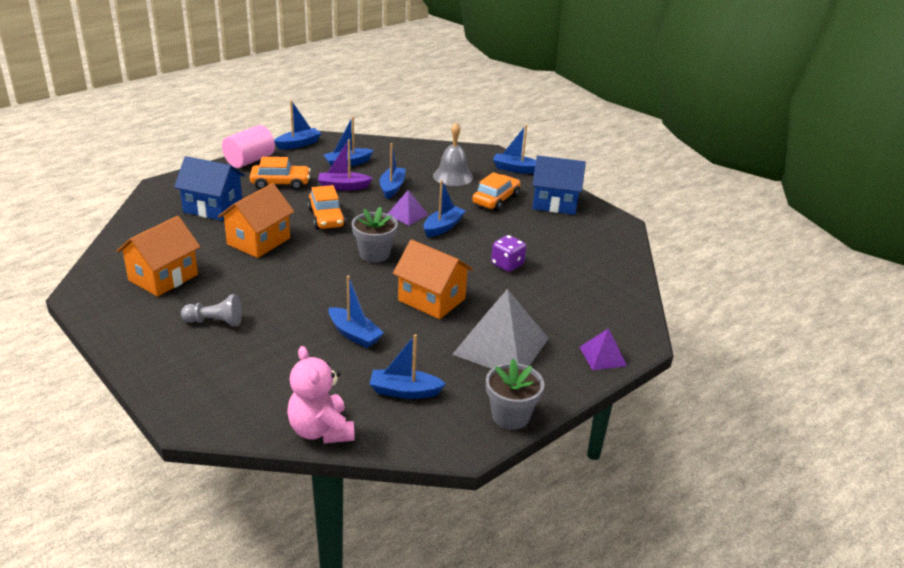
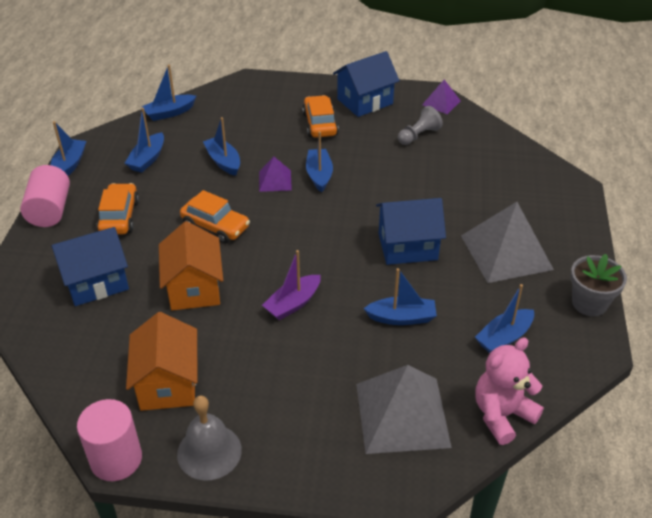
camera: 40 degrees left, 10 degrees up
grey pawn [181,294,242,327] -> grey pawn moved to [398,106,443,145]
orange car [250,157,311,190] -> orange car turned 45 degrees counterclockwise [96,183,139,235]
pink teddy bear [287,346,355,444] -> pink teddy bear turned 120 degrees clockwise [475,338,544,445]
purple boat [318,139,373,190] -> purple boat moved to [262,250,321,320]
grey flower pot [352,207,398,263] -> none
orange house [393,240,473,319] -> blue house [376,198,446,265]
grey bell [433,122,473,186] -> grey bell moved to [177,395,242,481]
purple dice [491,235,526,272] -> none
blue boat [493,125,536,174] -> blue boat moved to [142,65,196,121]
purple pyramid [580,328,627,370] -> purple pyramid moved to [422,80,461,114]
none -> pink cylinder [77,399,142,481]
none -> grey pyramid [356,365,452,454]

